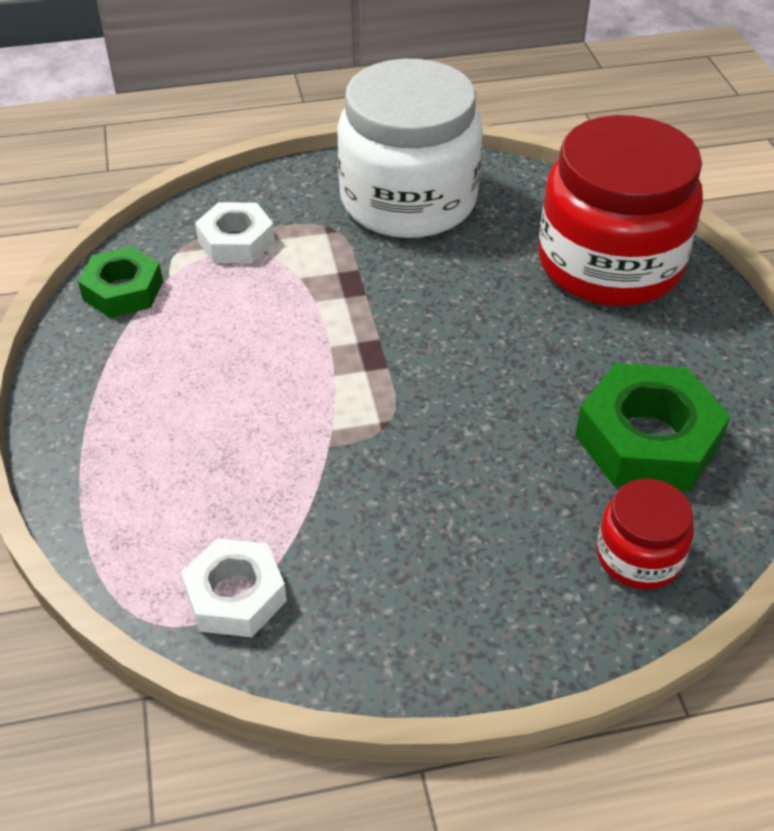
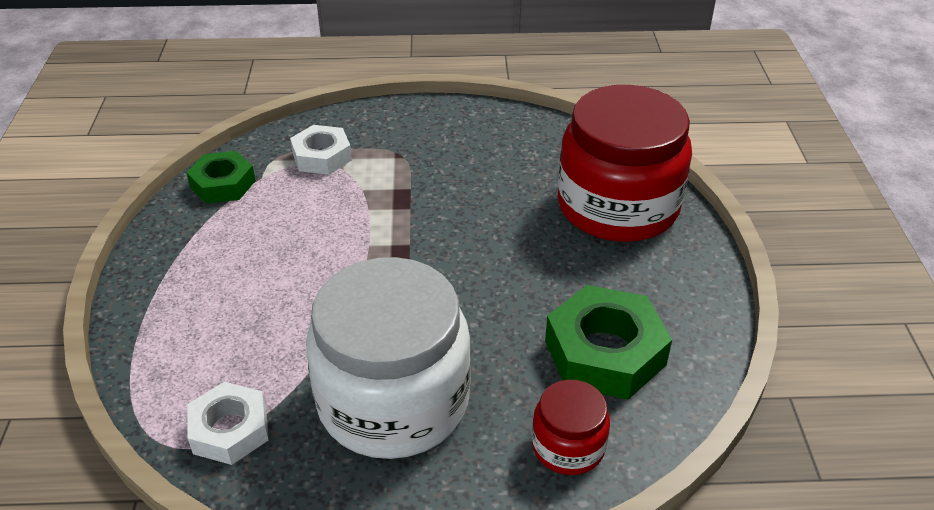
camera: 10 degrees right, 5 degrees down
white jar [337,59,483,238] -> white jar moved to [306,257,471,459]

